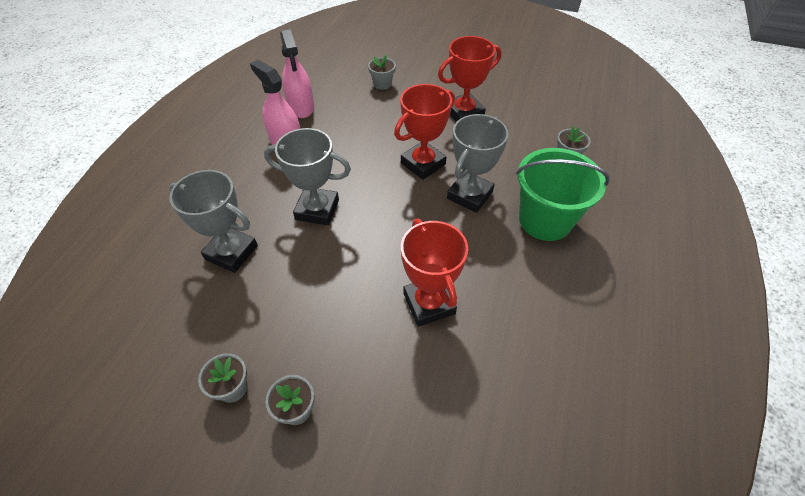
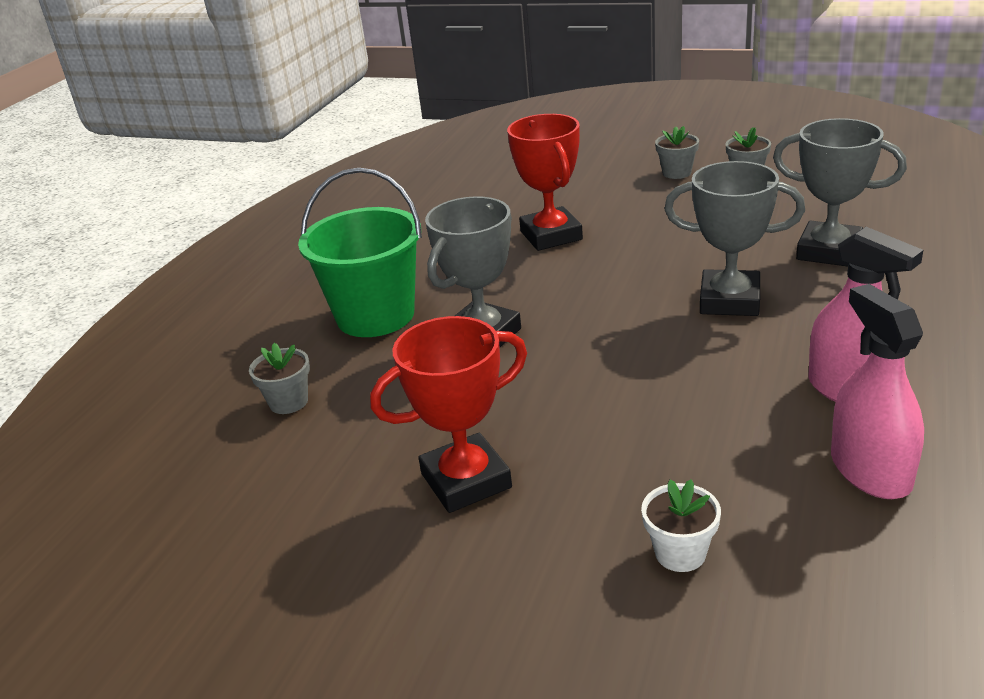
camera: 175 degrees left, 20 degrees down
grey flower pot [368,55,396,90] -> white flower pot [641,479,721,572]
red trophy [394,84,455,180] -> none

